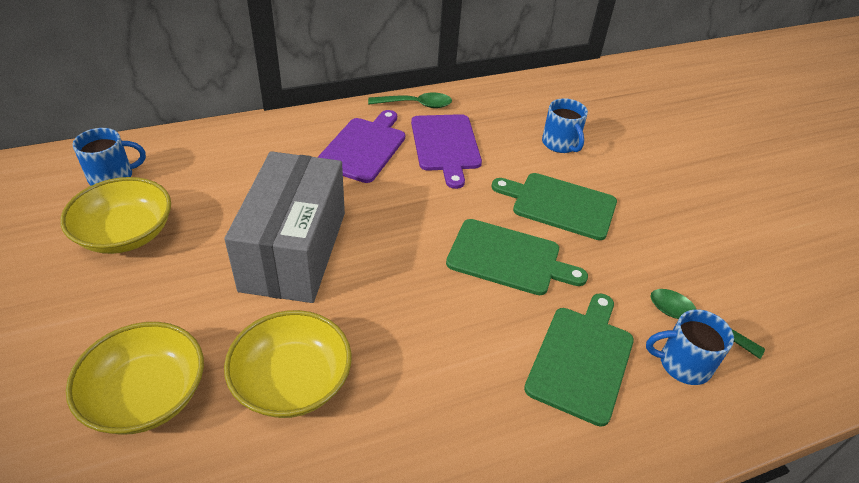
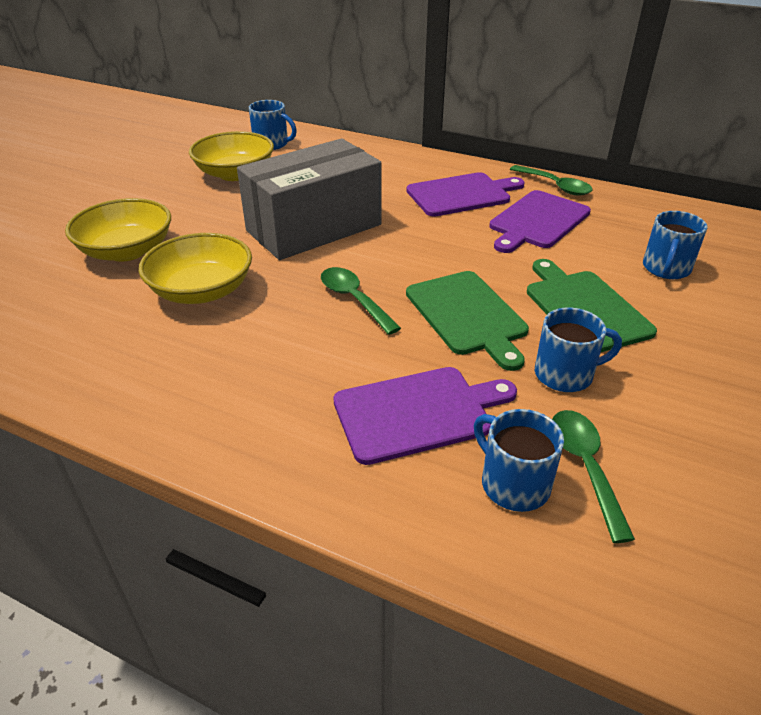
camera: 50 degrees right, 5 degrees down
green cutting board [524,293,634,427] -> purple cutting board [333,367,517,465]
none -> green spoon [321,267,401,335]
none -> blue mug [535,307,622,392]

